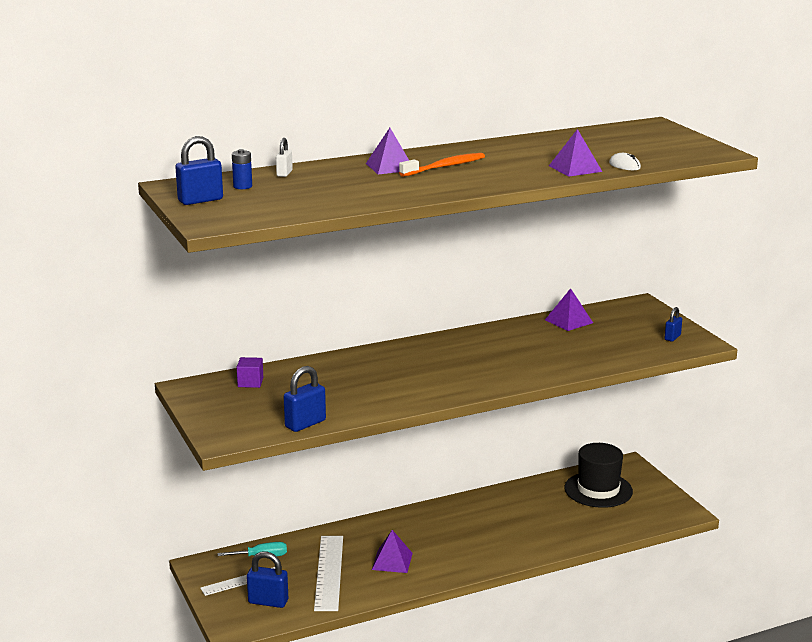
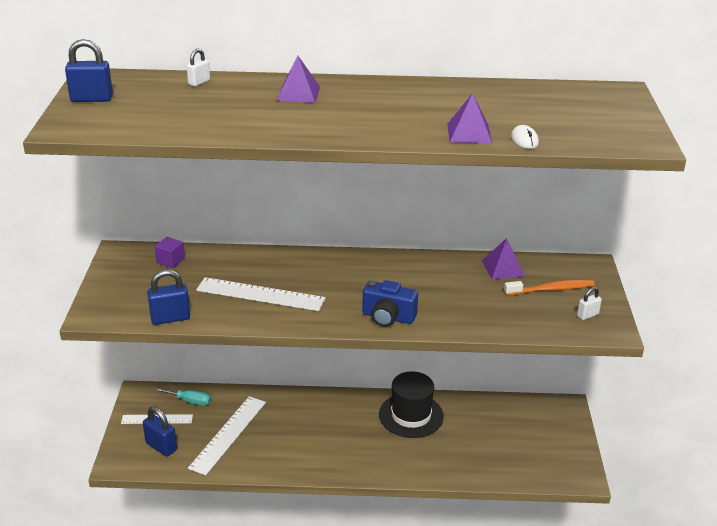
camera: 25 degrees right, 10 degrees up
blue battery [232,149,252,189] -> none
purple pyramid [372,530,413,573] -> none
orange toothbrush [399,153,485,177] -> orange toothbrush moved to [504,280,595,295]
black hat [564,443,633,508] -> black hat moved to [379,371,444,438]
blue padlock [665,307,682,342] -> white padlock [577,287,602,320]
none -> white ruler [196,277,326,311]
none -> blue camera [362,280,418,327]

